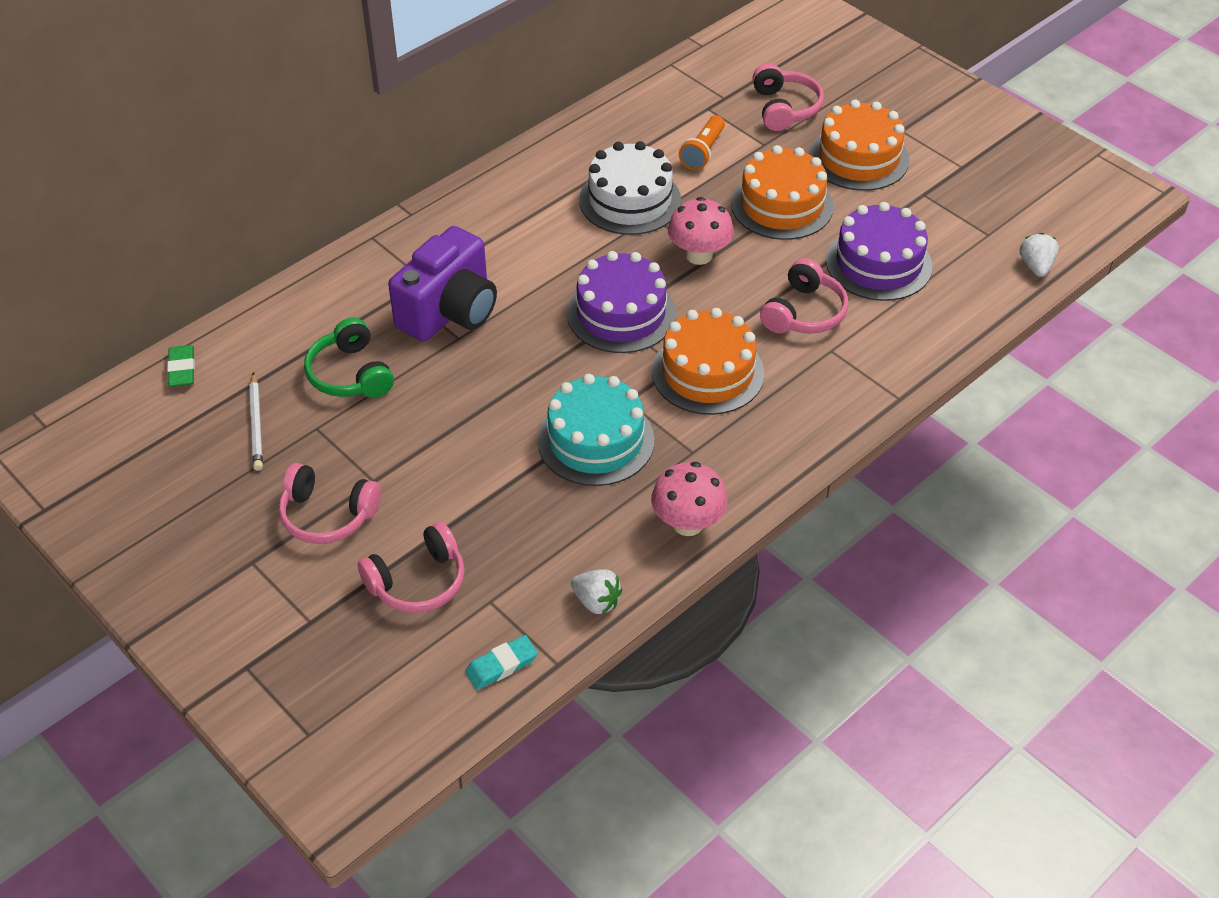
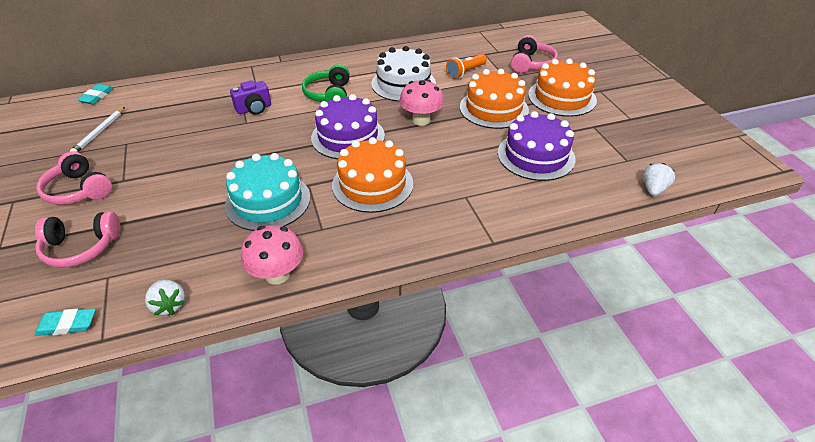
camera: 25 degrees right, 5 degrees down
green eraser [167,345,195,387] -> turquoise eraser [77,84,114,105]
green headphones [304,318,394,398] -> green headphones moved to [302,64,350,102]
purple camera [388,226,497,342] -> purple camera [230,80,271,115], size x0.54
pink headphones [760,258,848,333] -> none

